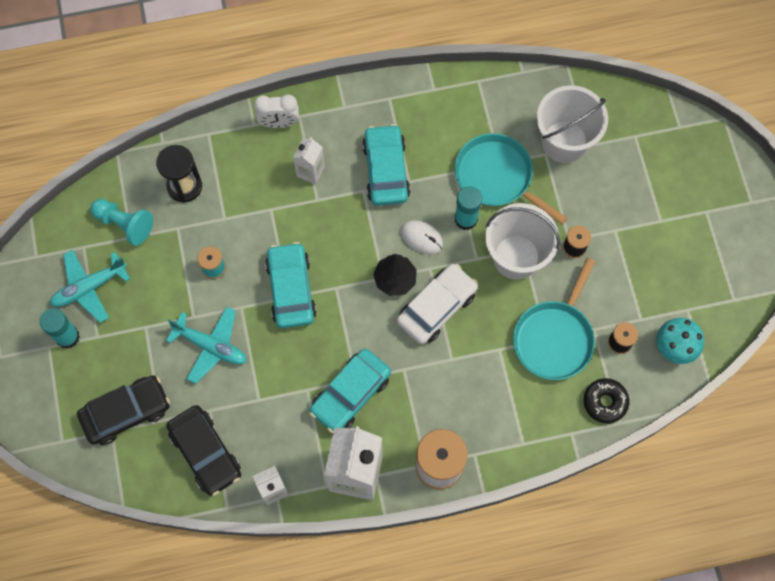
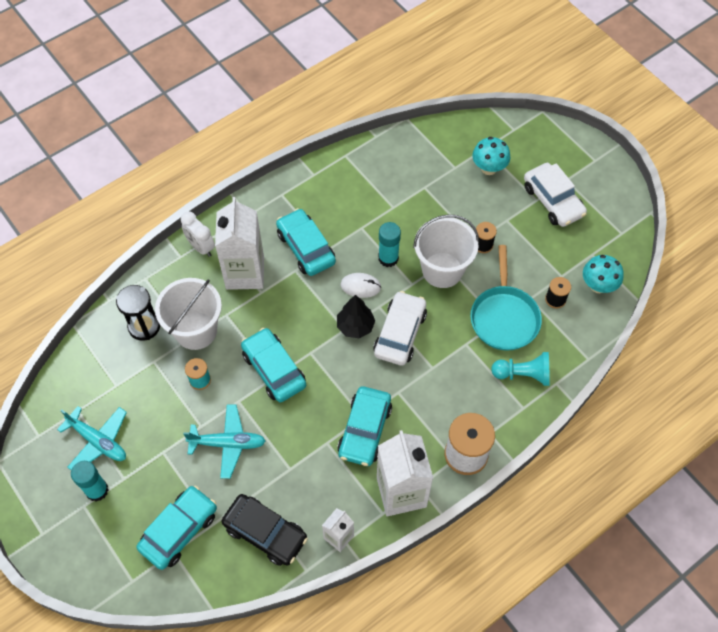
camera: 25 degrees left, 10 degrees down
turquoise plane [50,250,130,323] -> turquoise plane turned 90 degrees counterclockwise [57,406,127,470]
black car [77,375,170,445] -> turquoise car [136,486,217,570]
turquoise pawn [90,199,153,246] -> turquoise pawn moved to [491,352,550,386]
white clock [254,94,299,128] -> white clock turned 75 degrees clockwise [181,211,215,257]
white carton [293,137,325,184] -> white carton [215,197,264,290], size x1.95
turquoise pan [455,133,568,225] -> none
white bucket [537,85,608,163] -> white bucket moved to [155,278,222,350]
black donut [584,378,629,423] -> none
none -> turquoise mushroom [472,137,510,175]
none -> white car [524,163,587,227]

